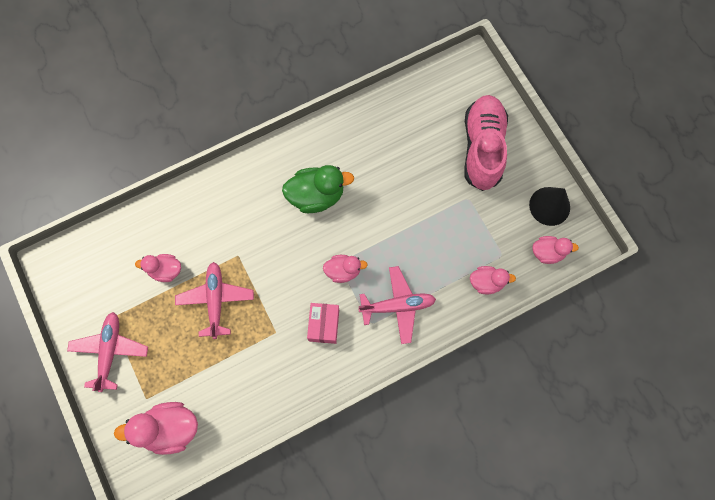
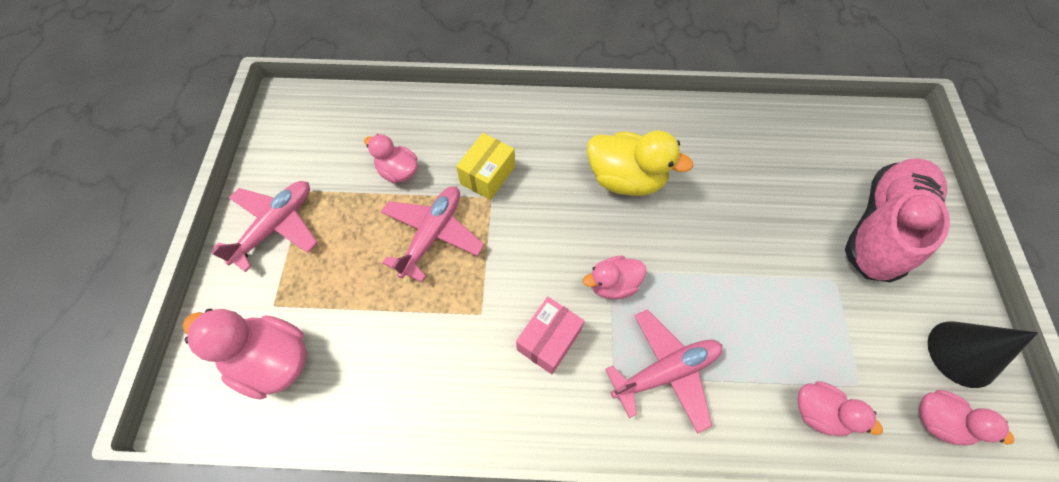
camera: 30 degrees right, 10 degrees down
green duck [282,165,354,213] -> yellow duck [587,130,693,196]
pink duck [323,255,368,283] -> pink duck turned 135 degrees clockwise [583,256,646,299]
pink plane [358,266,436,344] -> pink plane turned 45 degrees counterclockwise [605,309,723,434]
none -> yellow box [456,133,515,200]

